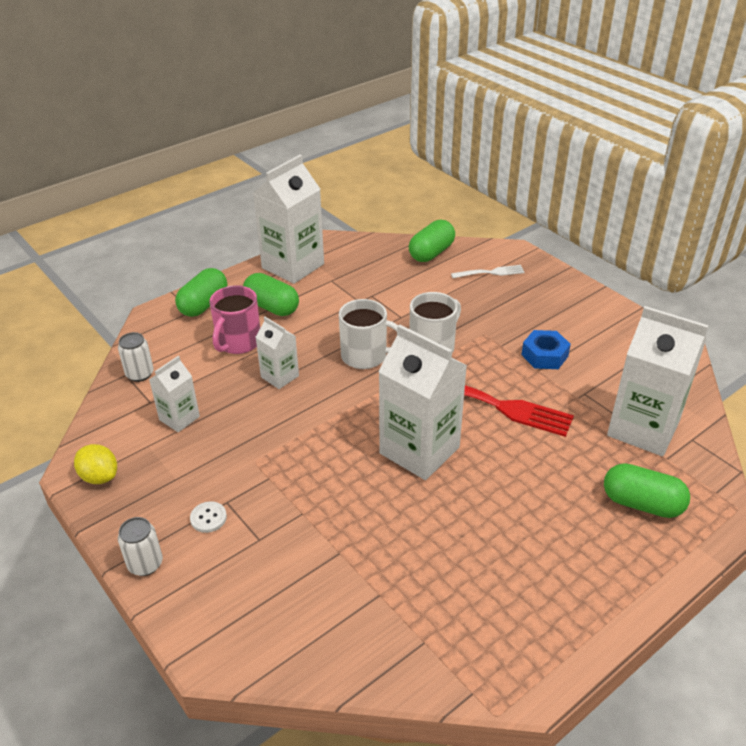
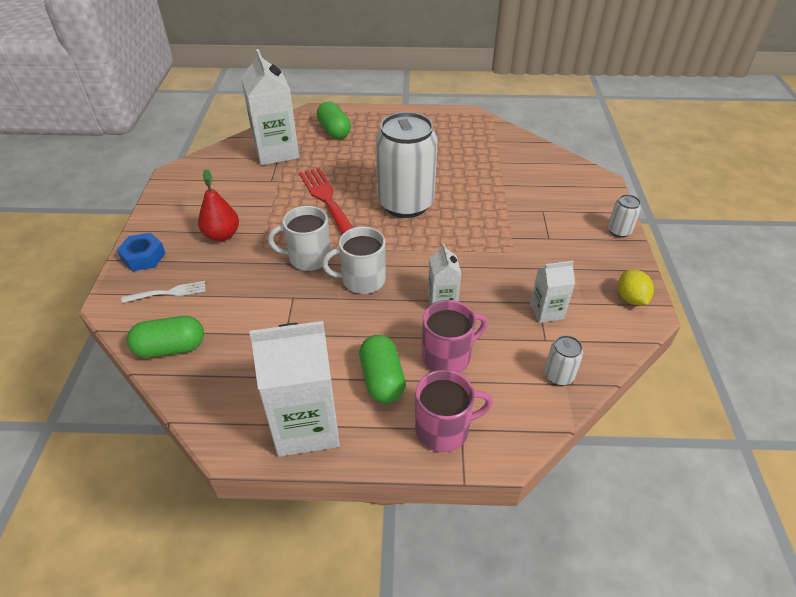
camera: 140 degrees left, 5 degrees up
green capsule [175,268,227,317] -> pink mug [415,370,493,452]
white button [190,502,227,533] -> none
white mug [339,299,398,369] -> white mug turned 60 degrees counterclockwise [322,227,386,294]
white carton [378,324,467,480] -> white can [376,112,437,218]
white fork [451,265,525,278] -> white fork turned 135 degrees clockwise [122,281,206,303]
blue nut [522,330,571,369] -> blue nut moved to [117,233,166,271]
none -> red pear [198,169,239,241]

